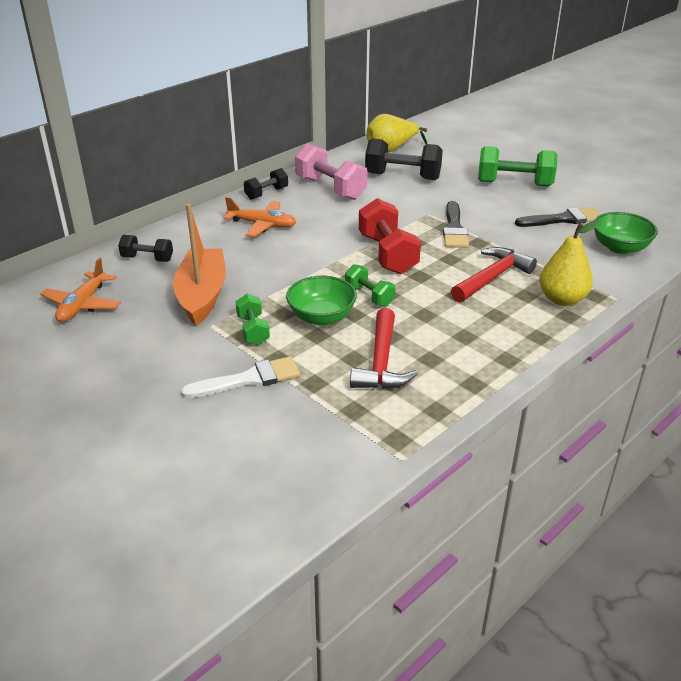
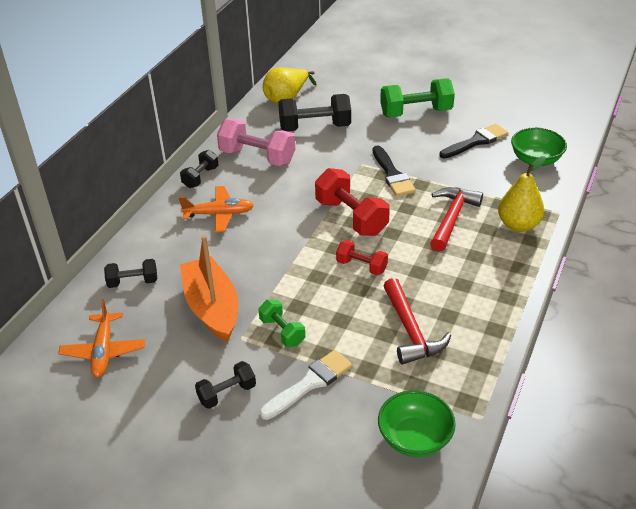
camera: 20 degrees left, 5 degrees up
green bowl [286,276,357,325] -> green bowl moved to [378,390,456,457]
green dumbbell [345,264,396,307] -> red dumbbell [336,240,388,275]
none -> black dumbbell [195,361,256,409]

